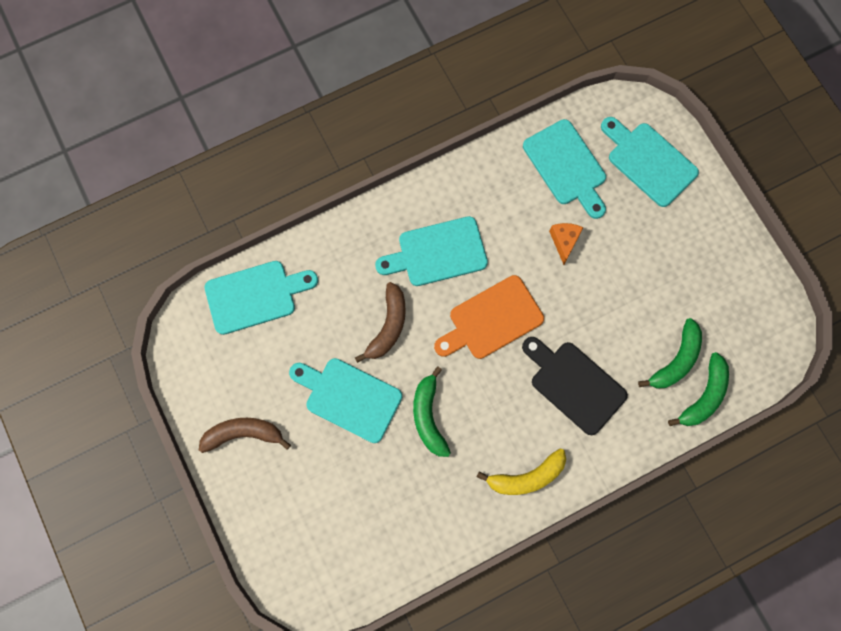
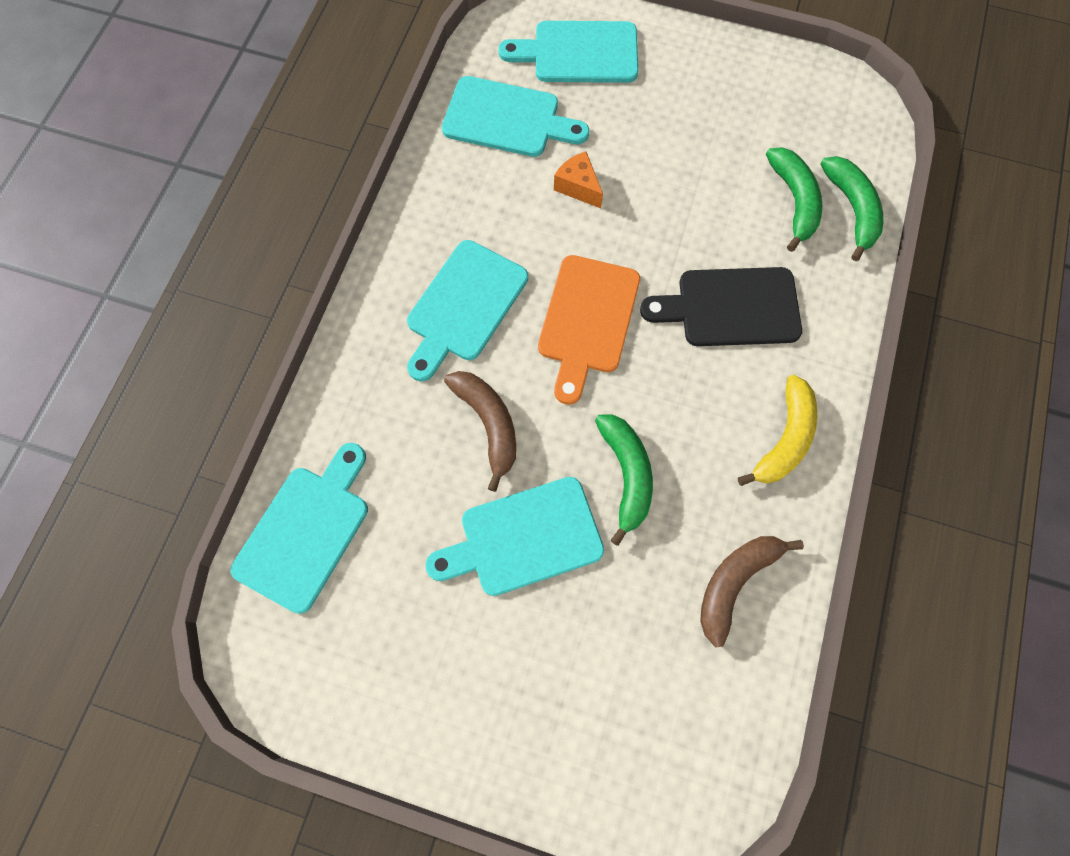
camera: 45 degrees left, 5 degrees down
brown banana [199,418,291,453] -> brown banana moved to [700,536,804,648]
green banana [413,366,451,457] -> green banana turned 135 degrees counterclockwise [595,414,653,546]

